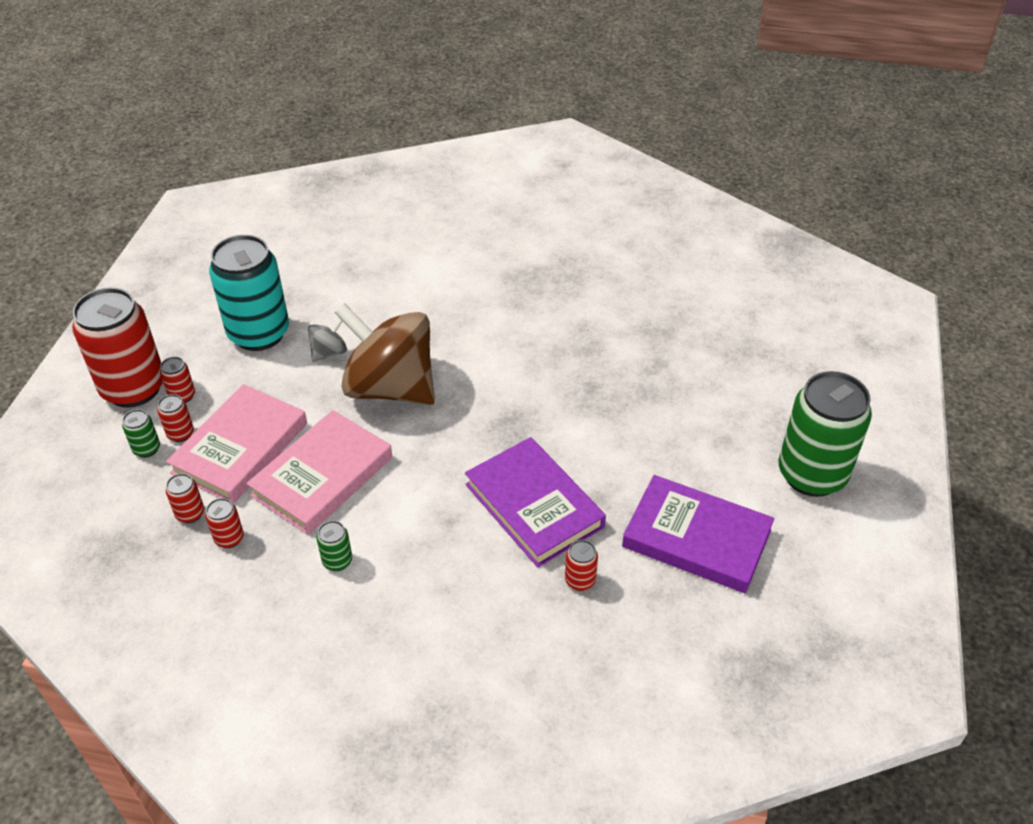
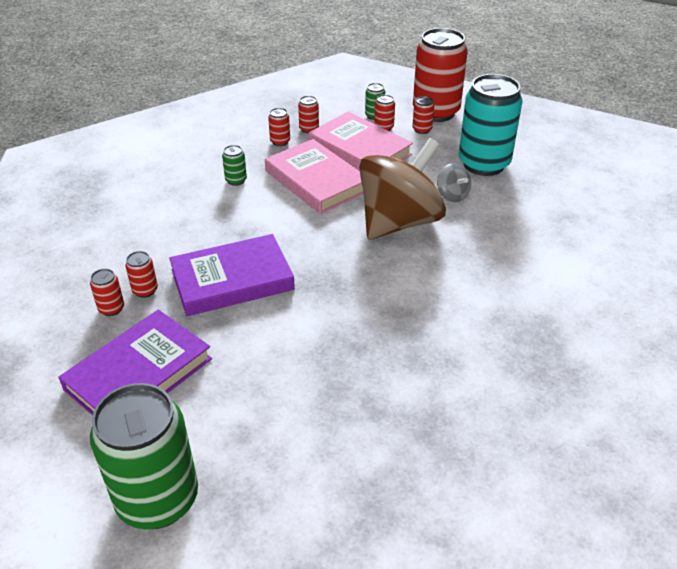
camera: 105 degrees right, 5 degrees down
none -> red can [90,269,124,316]

